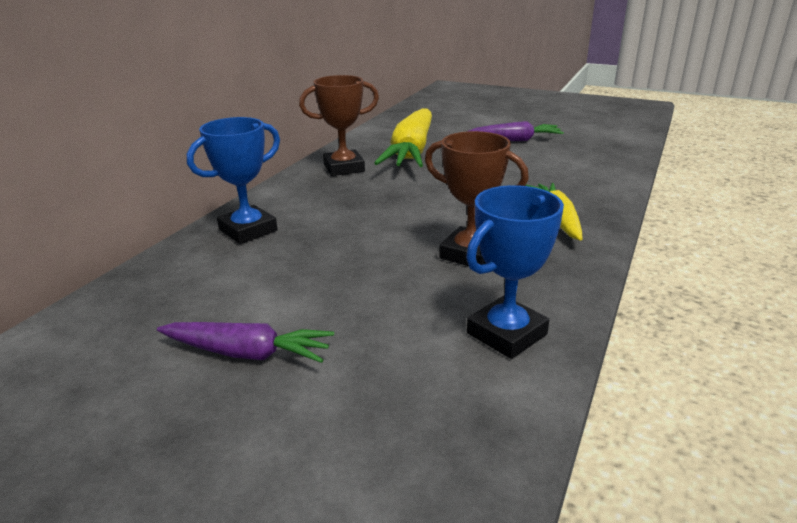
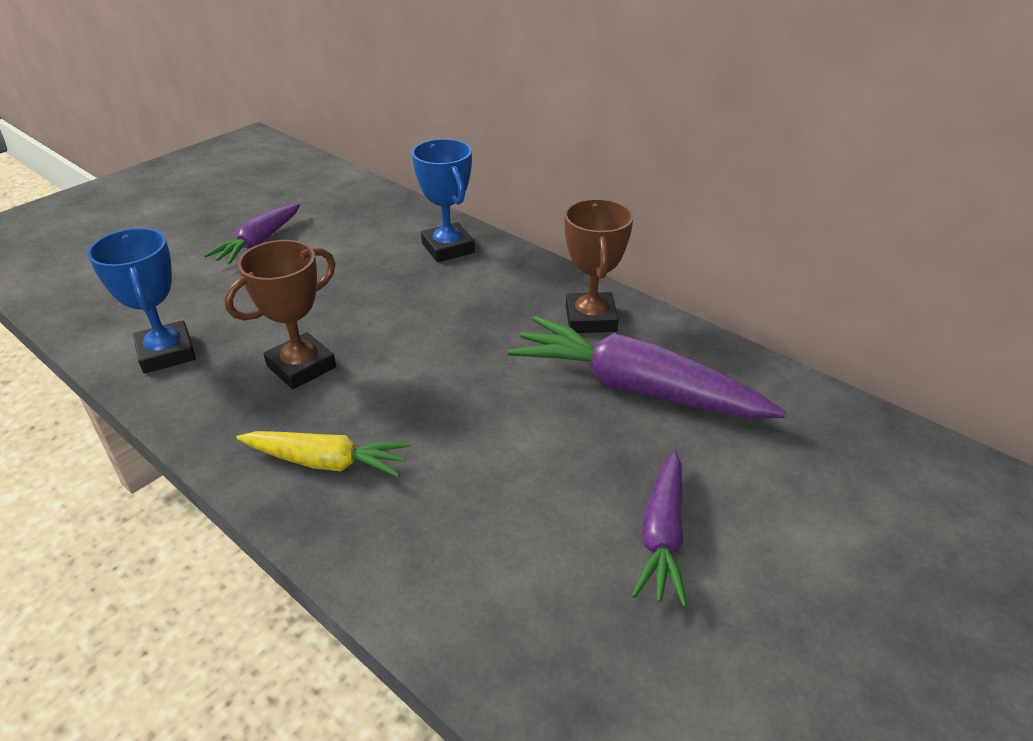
camera: 105 degrees right, 10 degrees up
yellow carrot [374,108,432,167] -> purple carrot [507,316,786,419]

